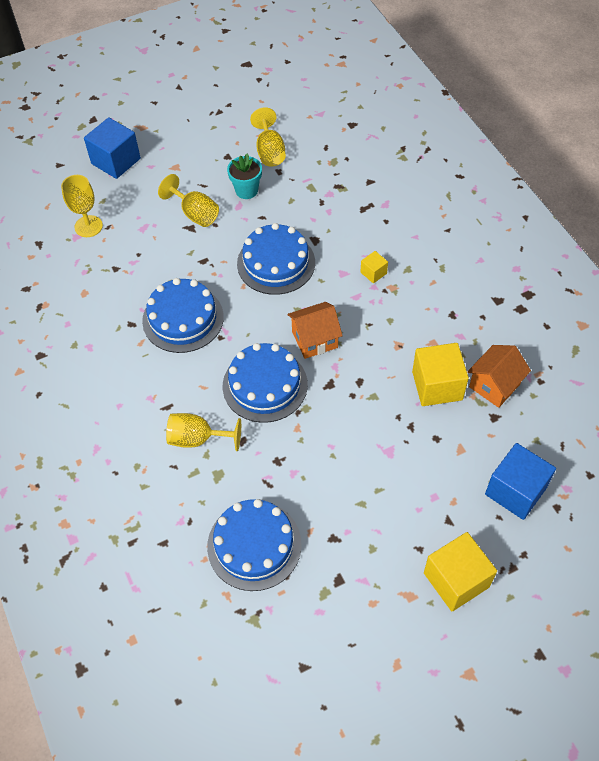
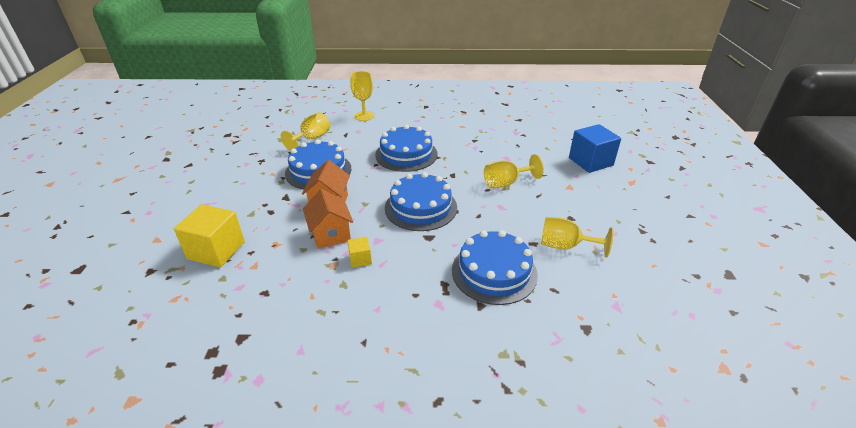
camera: 115 degrees right, 20 degrees down
yellow goblet [61,175,103,237] -> yellow goblet moved to [350,71,375,121]
blue cake [207,499,302,591] -> blue cake moved to [452,230,538,305]
turquoise flower pot [227,154,262,199] -> none
yellow cube [424,532,497,611] -> none
orange house [467,345,531,408] -> orange house moved to [303,189,353,249]
blue cube [485,443,556,520] -> none

